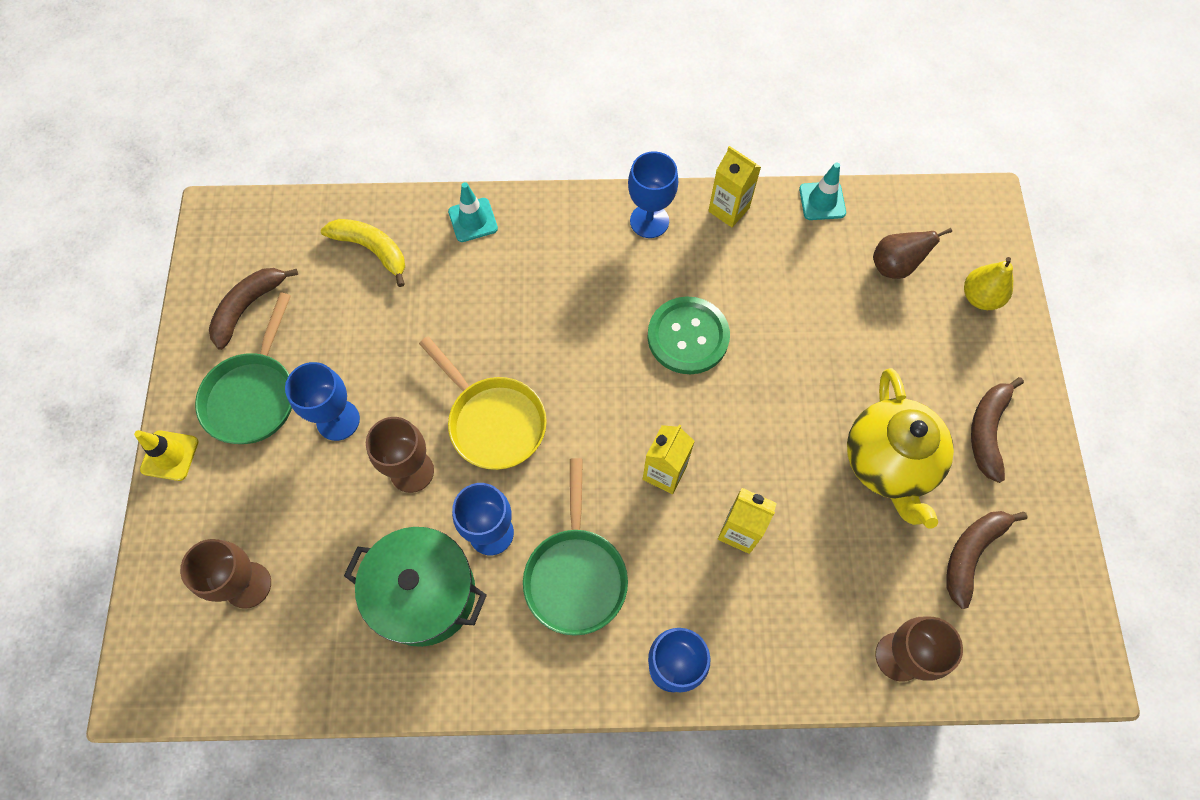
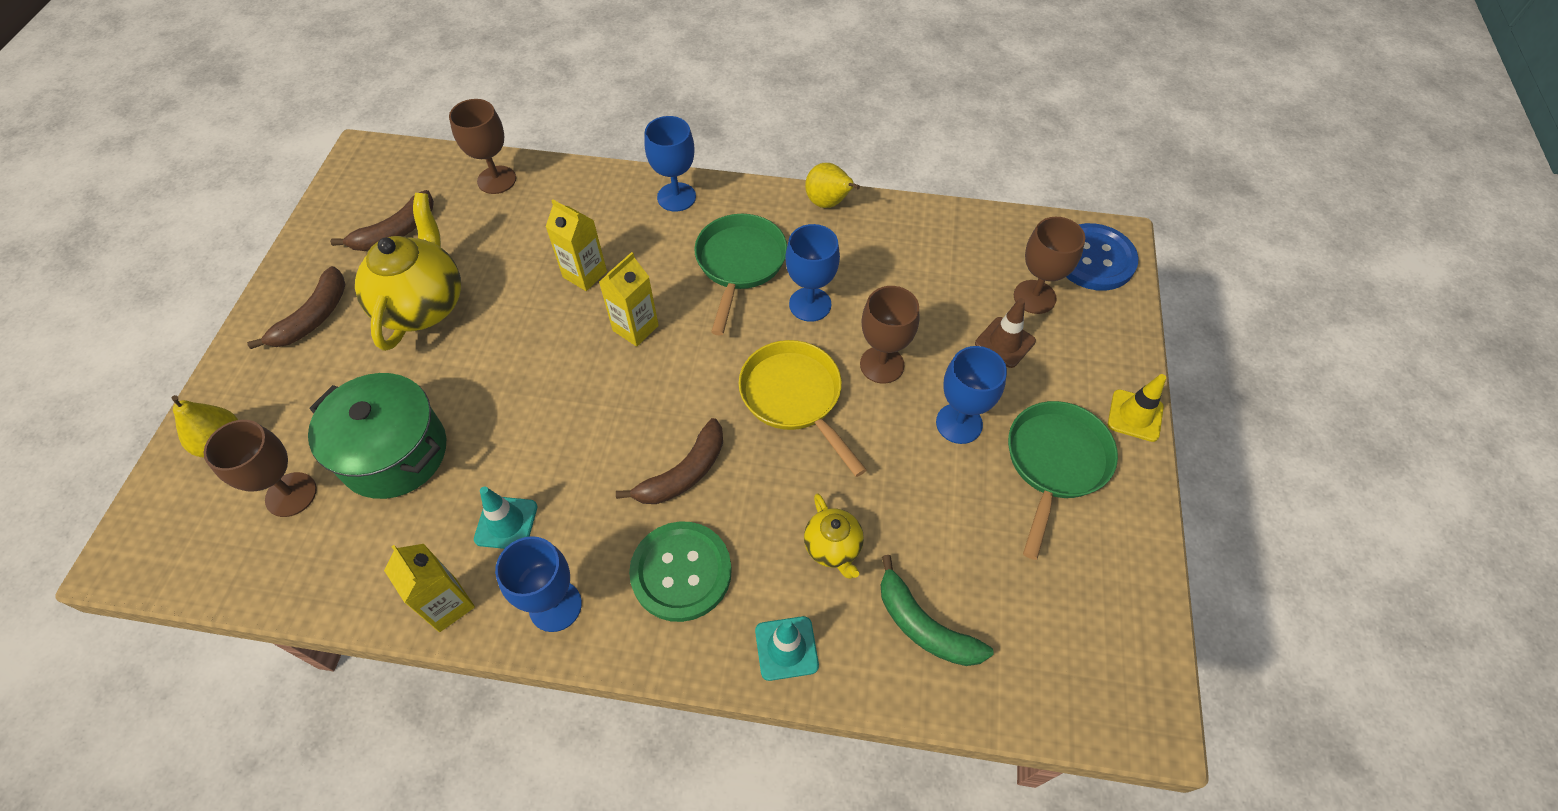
camera: 170 degrees left, 10 degrees down
brown banana [209,268,298,350] -> brown banana moved to [616,418,723,504]
yellow banana [321,219,405,287] -> green banana [881,555,994,666]
green pot [344,527,487,647] -> green pot moved to [308,373,446,499]
green button [648,296,730,374] -> green button moved to [629,521,732,622]
turquoise traffic cone [799,162,846,220] -> turquoise traffic cone moved to [474,487,537,549]
brown pear [873,228,952,279] -> brown goblet [204,420,317,517]
none -> yellow teapot [804,493,864,579]
none -> yellow pear [805,163,860,208]
none -> brown traffic cone [975,298,1036,368]
none -> blue button [1066,223,1138,291]

